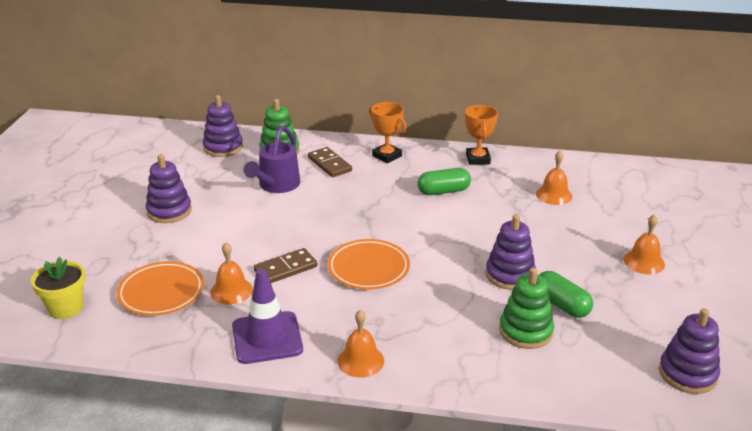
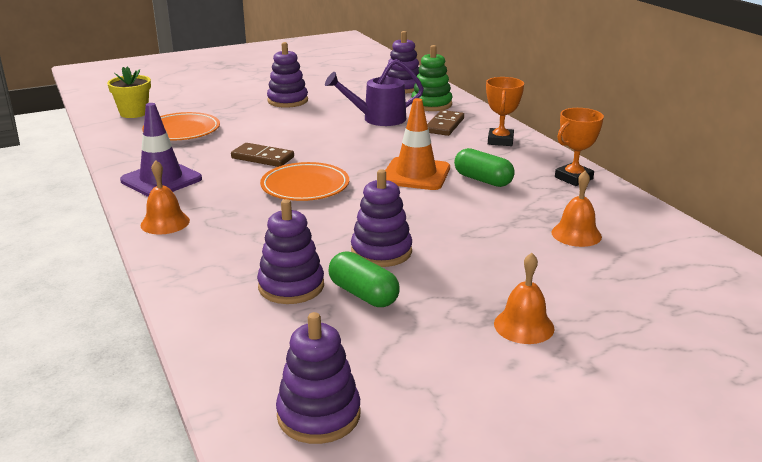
camera: 55 degrees right, 5 degrees down
orange bell [210,242,253,305] -> none
green stacking toy [499,268,554,349] -> purple stacking toy [257,199,324,304]
green capsule [539,271,593,318] -> green capsule turned 60 degrees counterclockwise [328,251,400,307]
none -> orange traffic cone [385,98,450,190]

